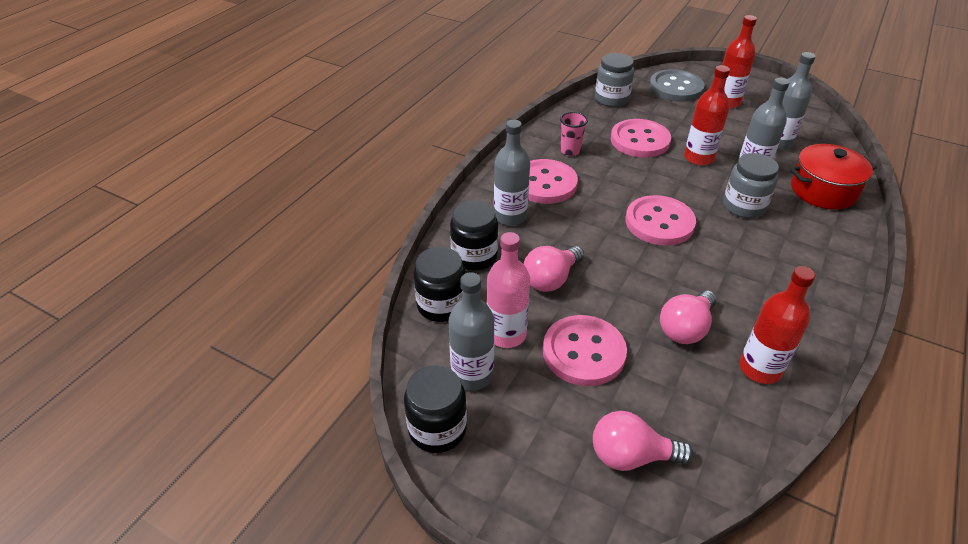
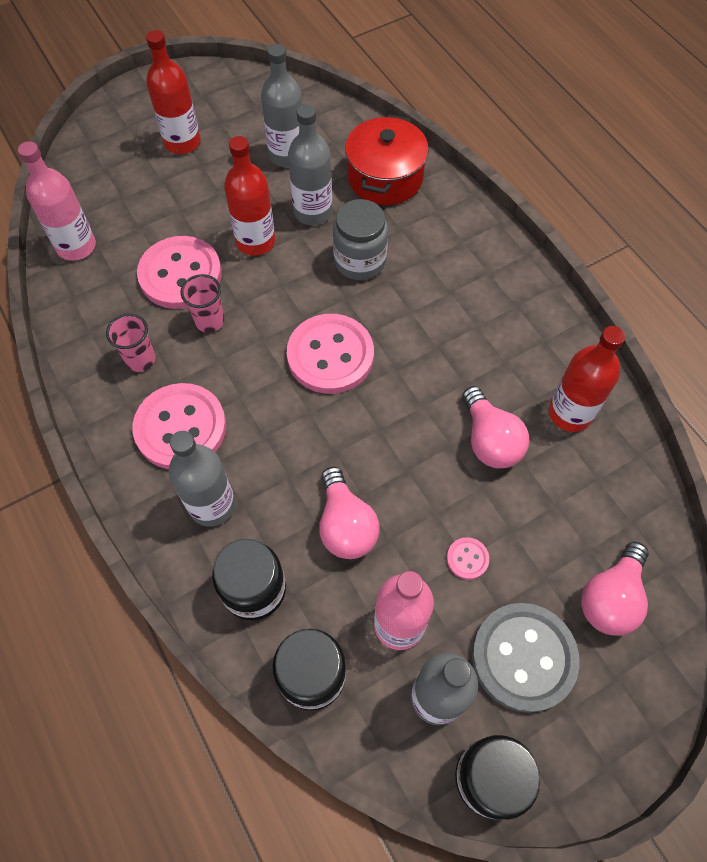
camera: 60 degrees left, 20 degrees up
pink button [543,315,627,386] -> pink button [447,537,489,580], size x0.43
grey jar [595,53,634,107] -> pink bottle [18,141,96,261]
grey button [649,69,704,102] -> grey button moved to [472,603,579,713]
none -> pink cup [181,274,224,333]

